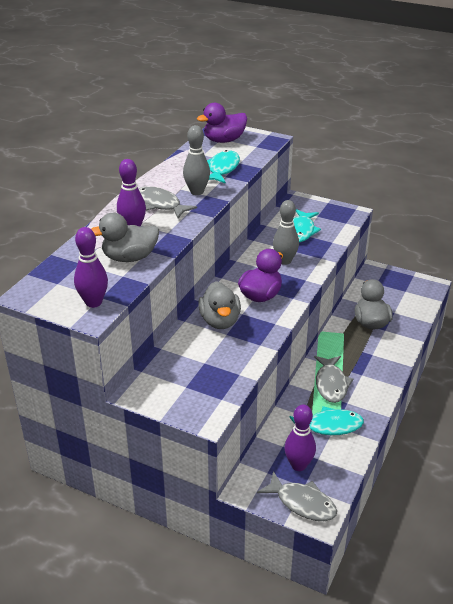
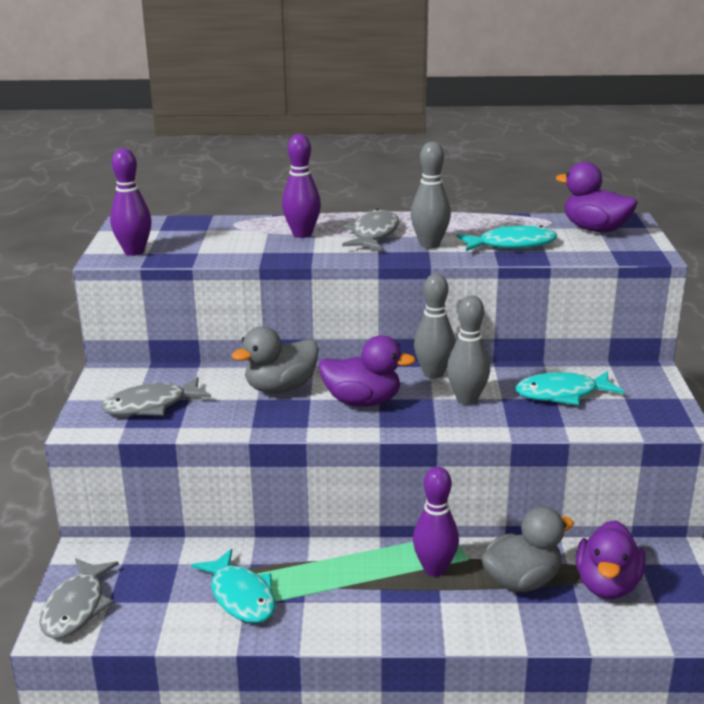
camera: 65 degrees right, 10 degrees down
grey duck [91,213,159,262] -> none
purple bowling pin [285,404,316,471] -> purple bowling pin moved to [413,467,459,577]
grey fish [314,356,353,403] -> grey fish moved to [101,376,211,416]
none -> grey bowling pin [414,274,455,379]
none -> purple duck [576,520,646,599]

